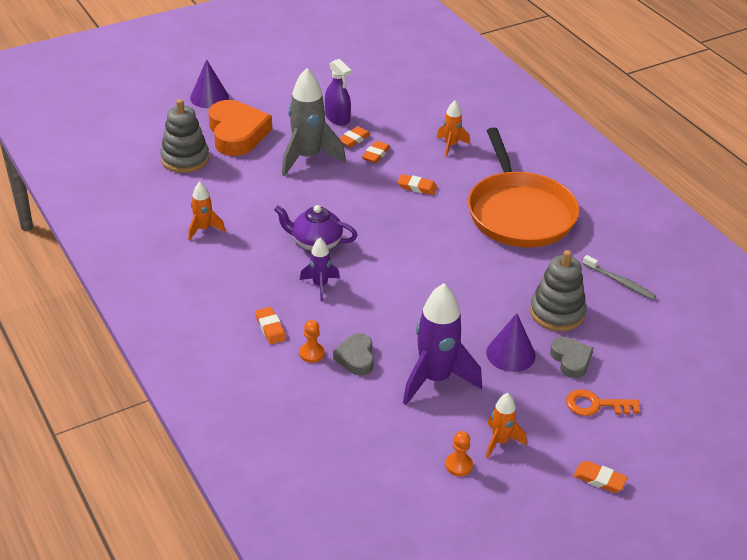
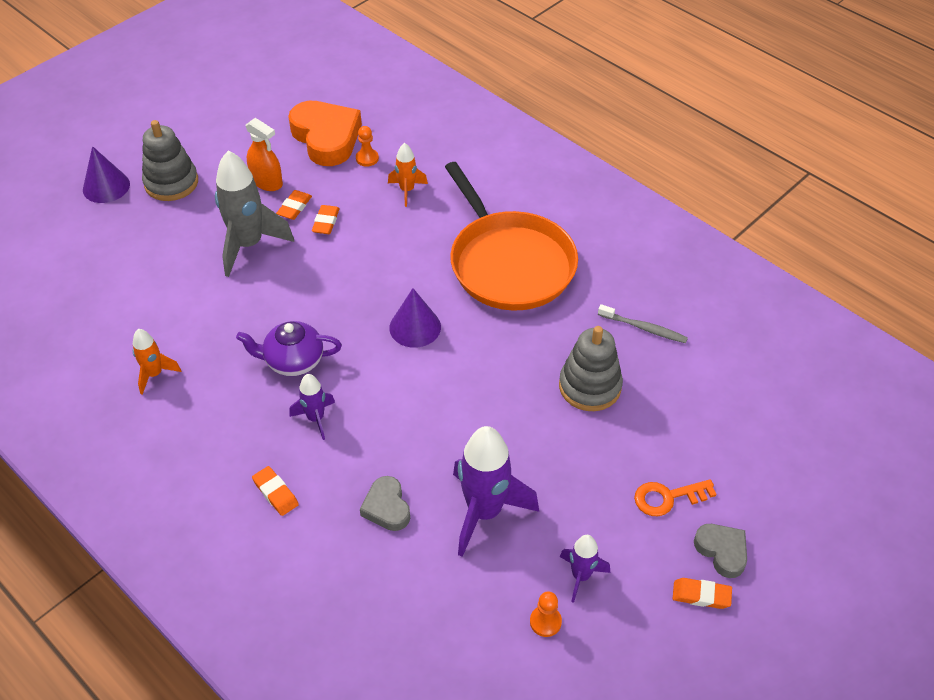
camera: 15 degrees left, 10 degrees up
grey stacking toy [160,99,209,173] -> grey stacking toy moved to [142,120,198,201]
orange heart [208,100,272,156] -> orange heart moved to [288,101,362,166]
orange pawn [300,320,325,363] -> orange pawn moved to [356,126,379,167]
purple spray bottle [325,59,352,125] -> orange spray bottle [245,118,283,191]
orange eraser [397,174,437,195] -> none
purple cone [486,313,536,372] -> purple cone moved to [389,288,441,348]
orange rocket [486,393,527,458] -> purple rocket [560,535,610,603]
grey heart [550,337,593,378] -> grey heart moved to [694,524,747,578]

